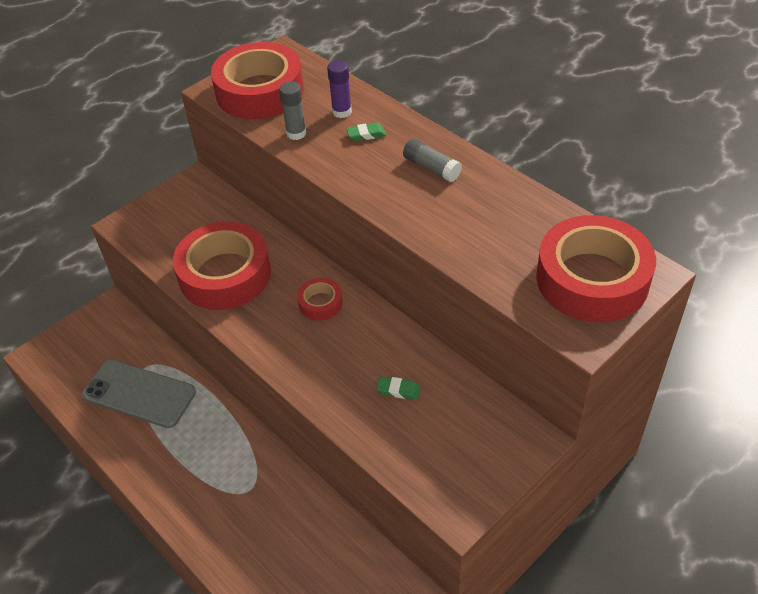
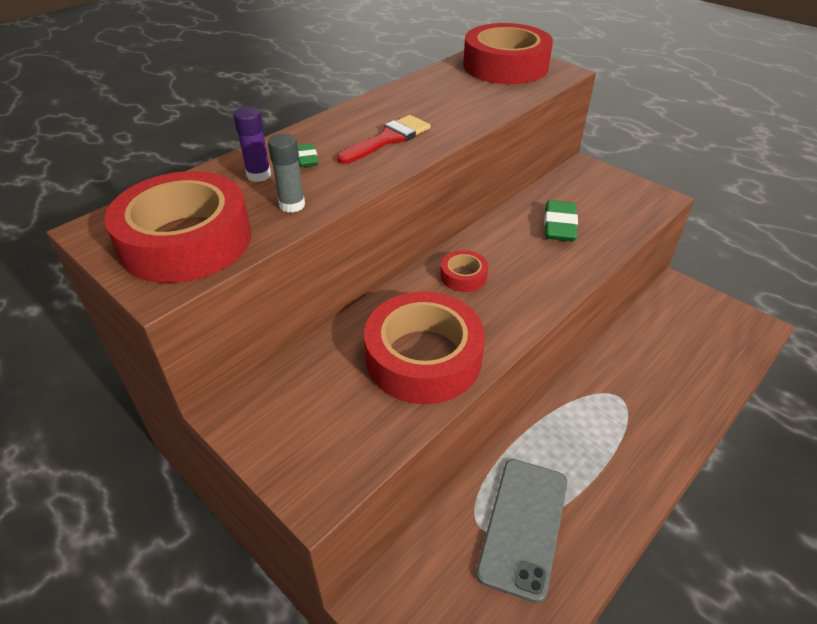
camera: 95 degrees left, 5 degrees down
green eraser [377,376,421,400] -> green eraser [544,200,578,241], size x1.87
grey glue stick [403,139,462,182] -> none
none -> red brush [337,115,431,164]

